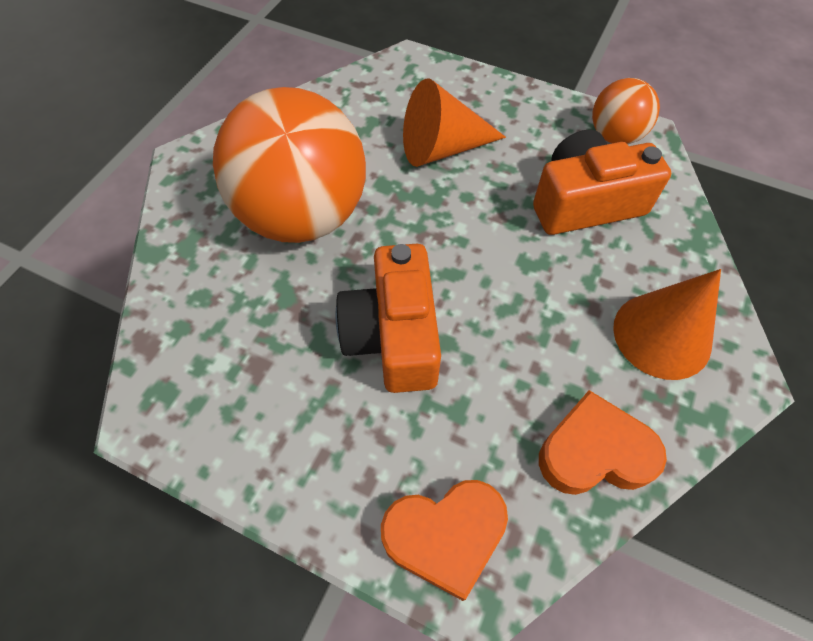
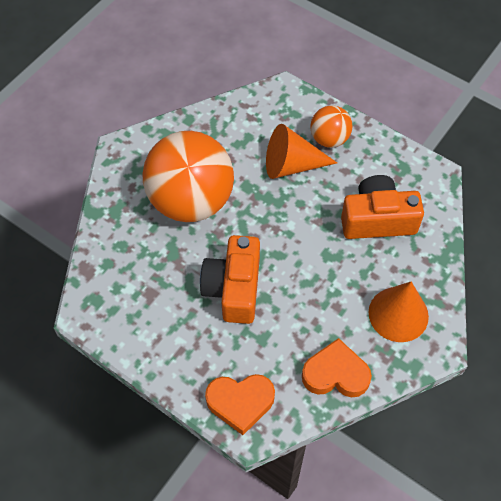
camera: 10 degrees right, 0 degrees up
orange ball [592,78,660,144] -> orange ball moved to [310,105,352,148]

